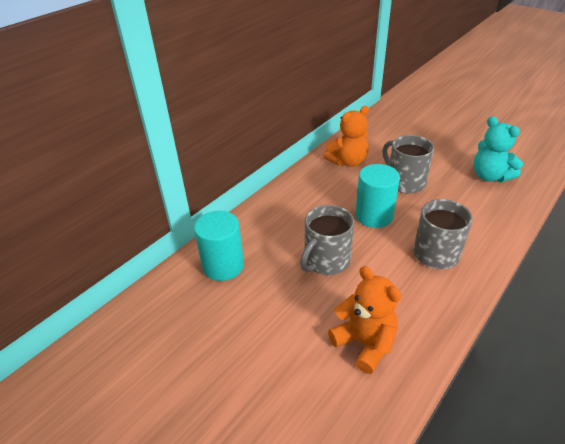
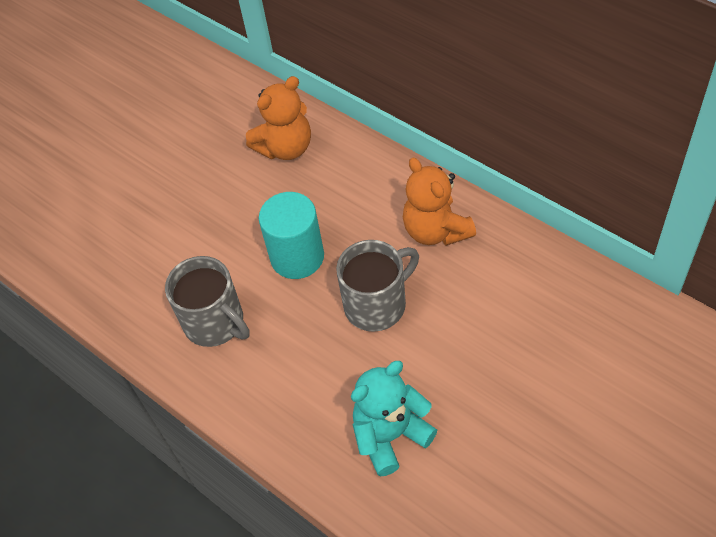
camera: 95 degrees right, 15 degrees up
turquoise cylinder [194,211,244,281] -> none
grey mug [300,205,354,275] -> none
orange teddy bear [328,266,401,374] -> orange teddy bear moved to [246,76,311,160]

